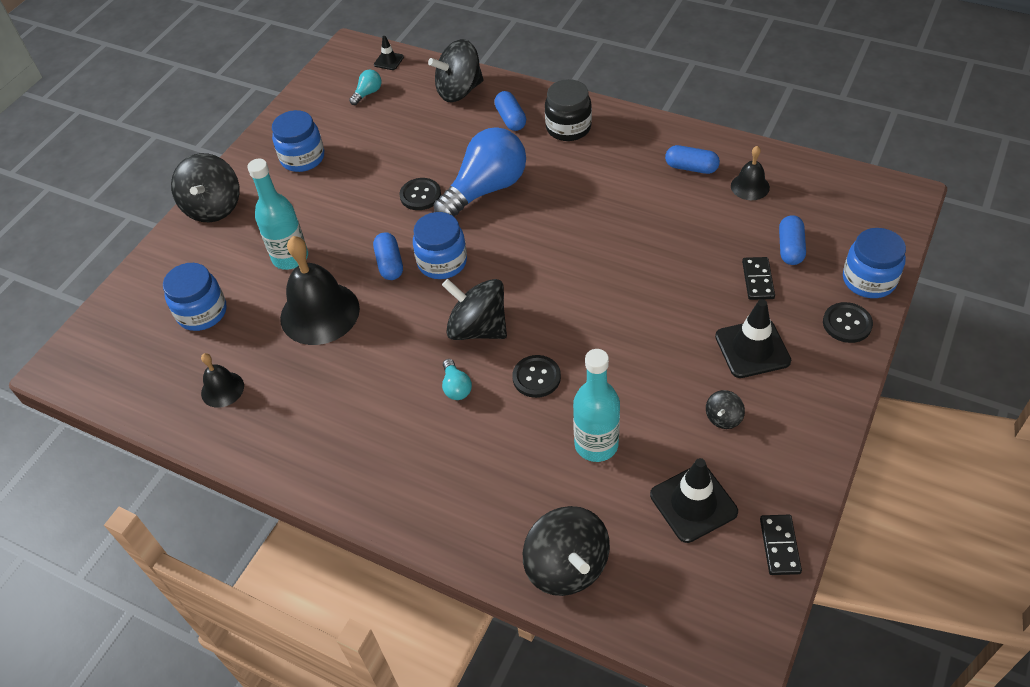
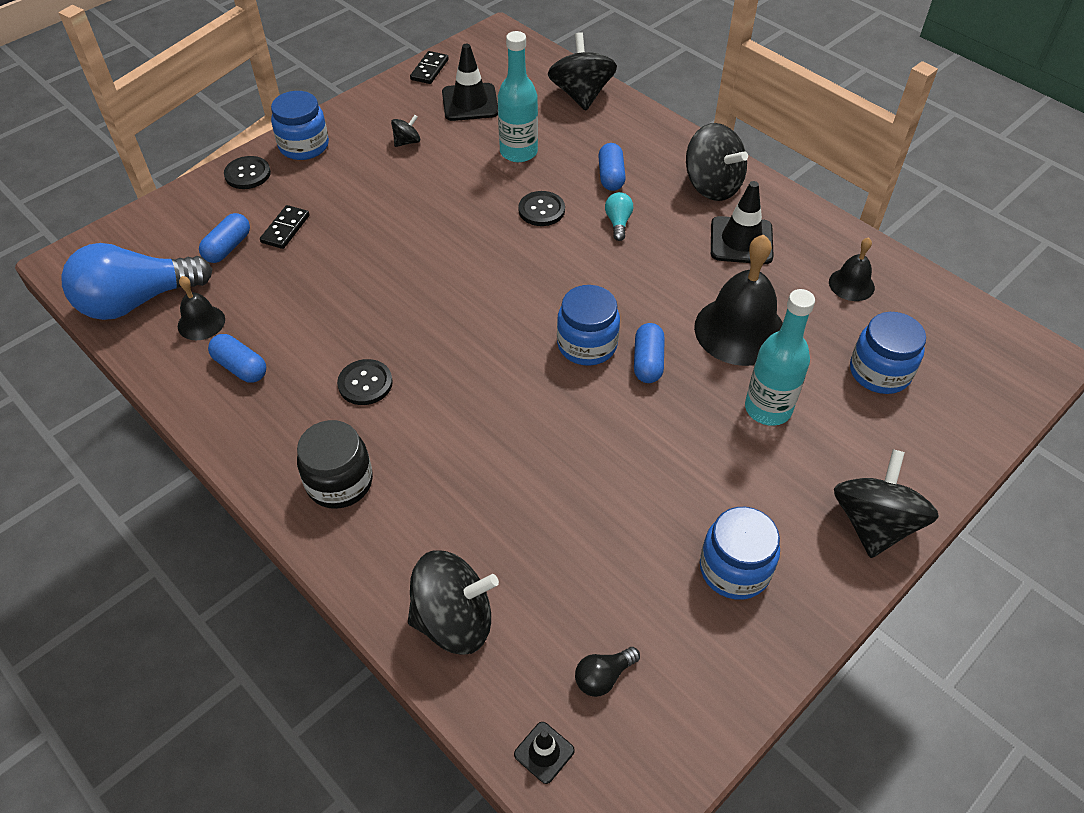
camera: 165 degrees left, 0 degrees up
turquoise light bulb [349,69,382,105] -> black light bulb [575,647,640,697]
black button [399,178,441,210] -> black button moved to [337,359,393,405]
blue light bulb [434,127,526,217] -> blue light bulb moved to [61,243,213,320]
black spinning top [442,279,507,340] -> black spinning top moved to [686,123,748,201]
blue capsule [494,91,526,131] -> blue capsule moved to [598,143,626,191]
black traffic cone [715,299,791,378] -> black traffic cone moved to [711,181,774,264]
blue jar [843,228,906,298] -> blue jar moved to [271,91,329,160]

